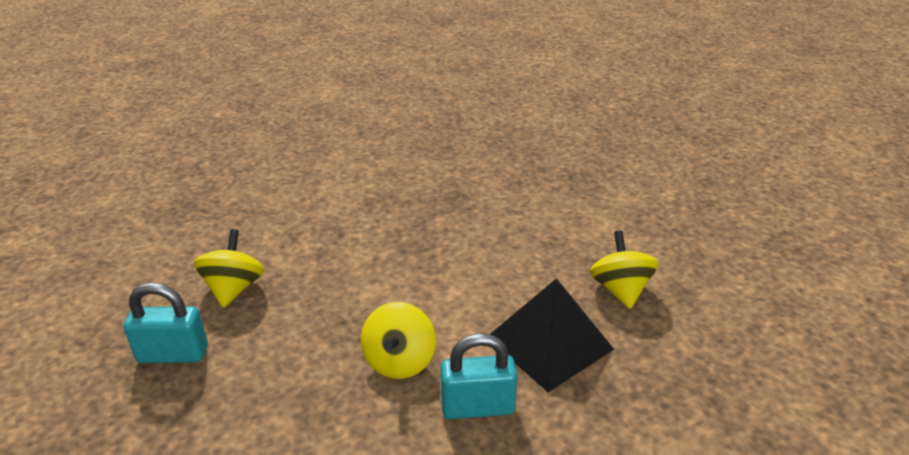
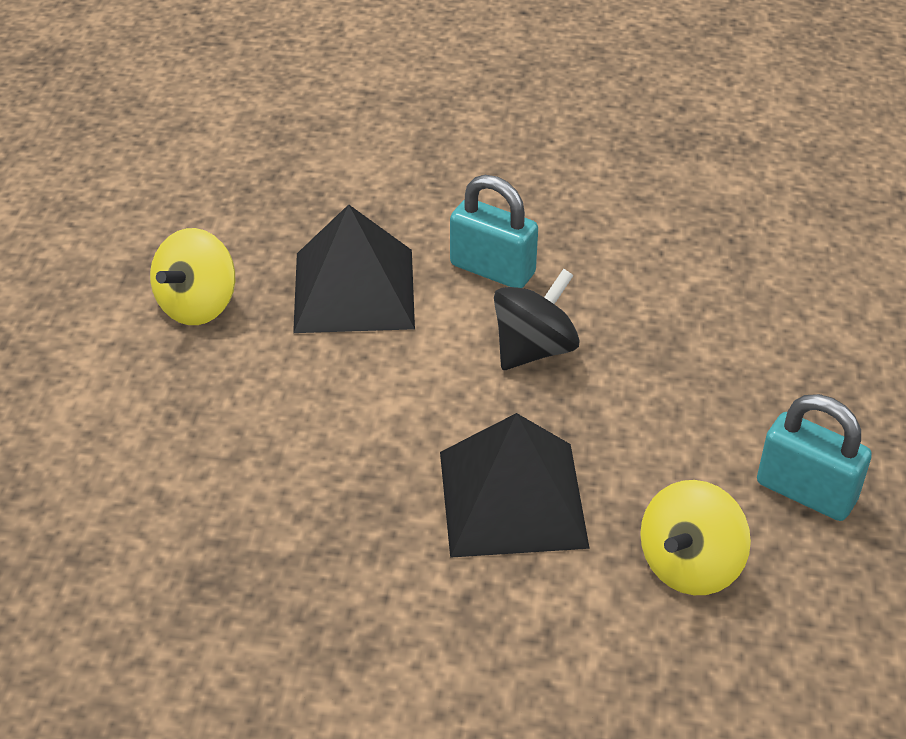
camera: 145 degrees left, 10 degrees up
yellow spinning top [361,302,436,379] -> black spinning top [494,269,580,370]
none -> black pyramid [440,413,590,558]

